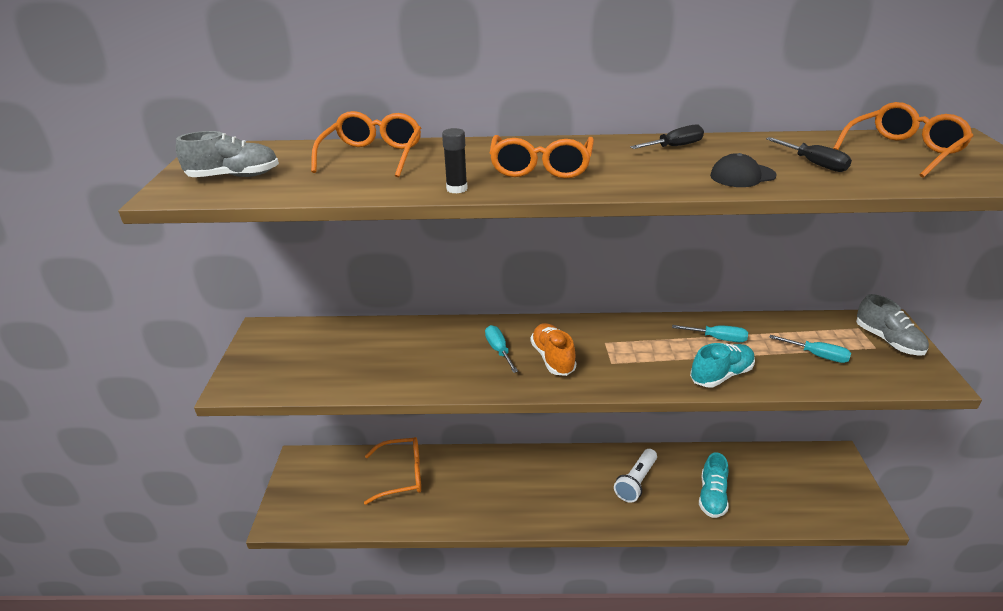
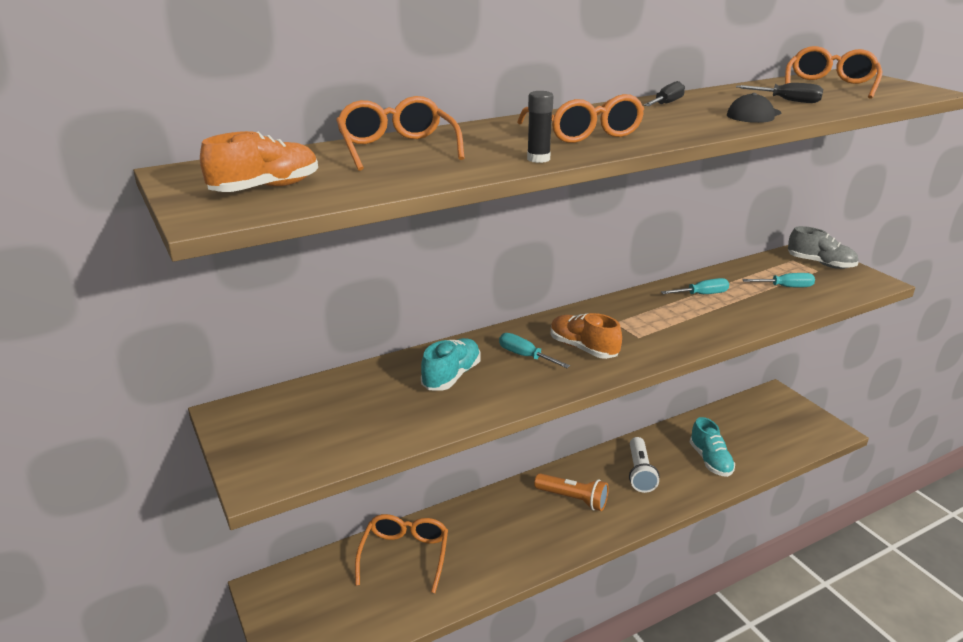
camera: 30 degrees left, 5 degrees down
grey shoe [176,131,279,177] -> orange shoe [200,131,318,192]
orange glasses [364,437,421,505] -> orange glasses turned 45 degrees counterclockwise [355,514,448,593]
turquoise shoe [690,343,755,388] -> turquoise shoe moved to [421,338,481,391]
none -> orange flashlight [534,473,609,511]

